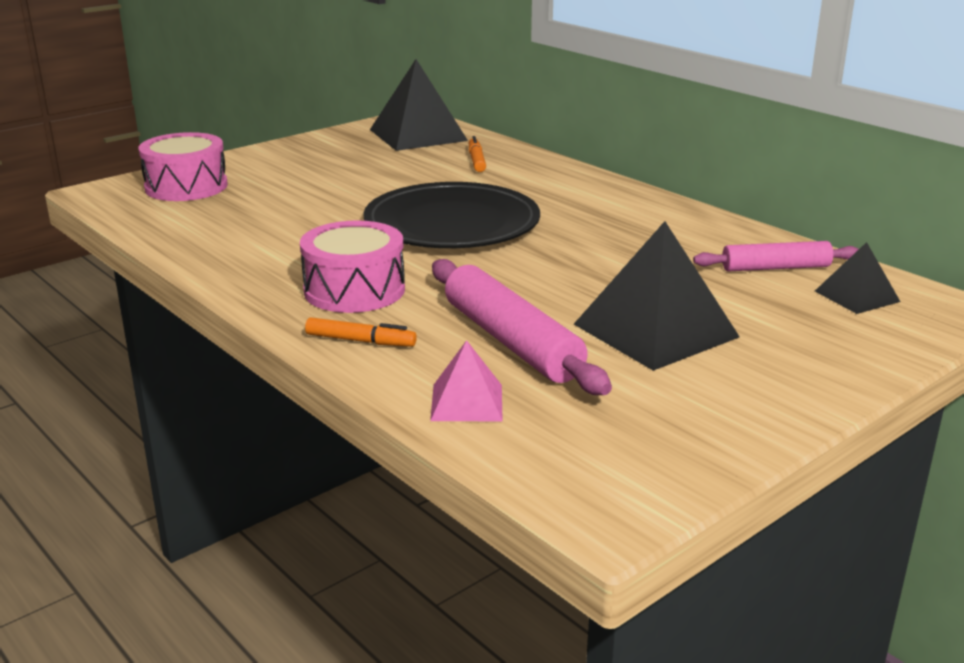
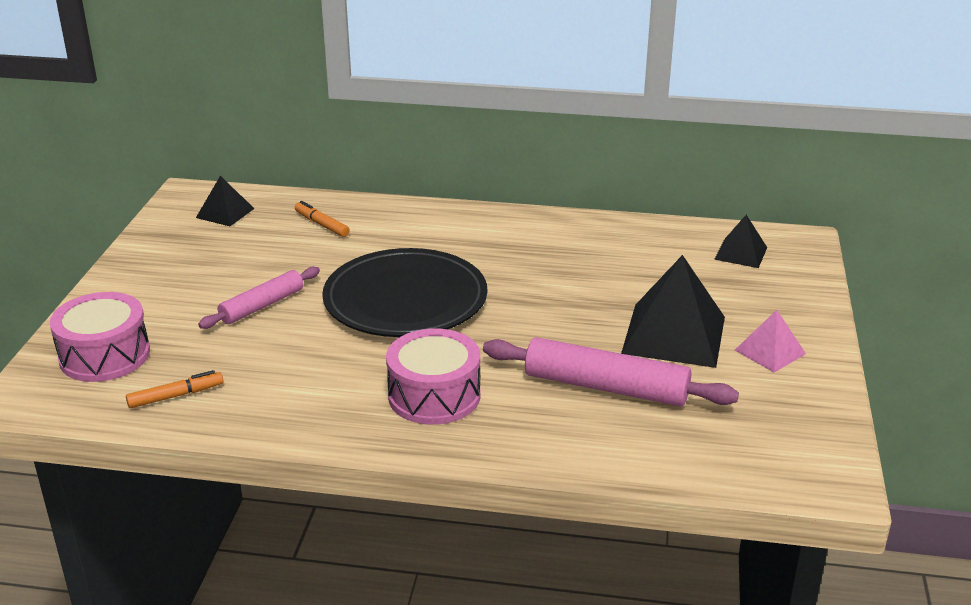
camera: 40 degrees left, 5 degrees up
orange marker [305,317,417,347] -> orange marker moved to [126,370,223,408]
black pyramid [370,59,468,151] -> black pyramid [196,176,254,226], size x0.53
pink pyramid [430,340,503,421] -> pink pyramid moved to [735,310,806,373]
pink rolling pin [693,241,859,271] -> pink rolling pin moved to [198,267,320,329]

